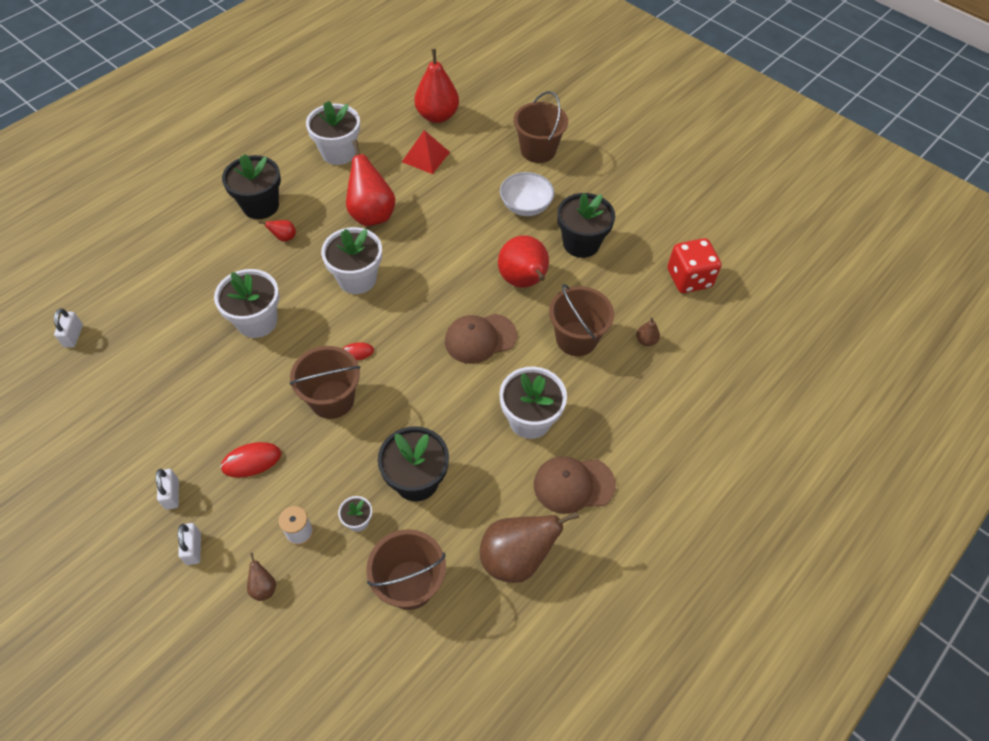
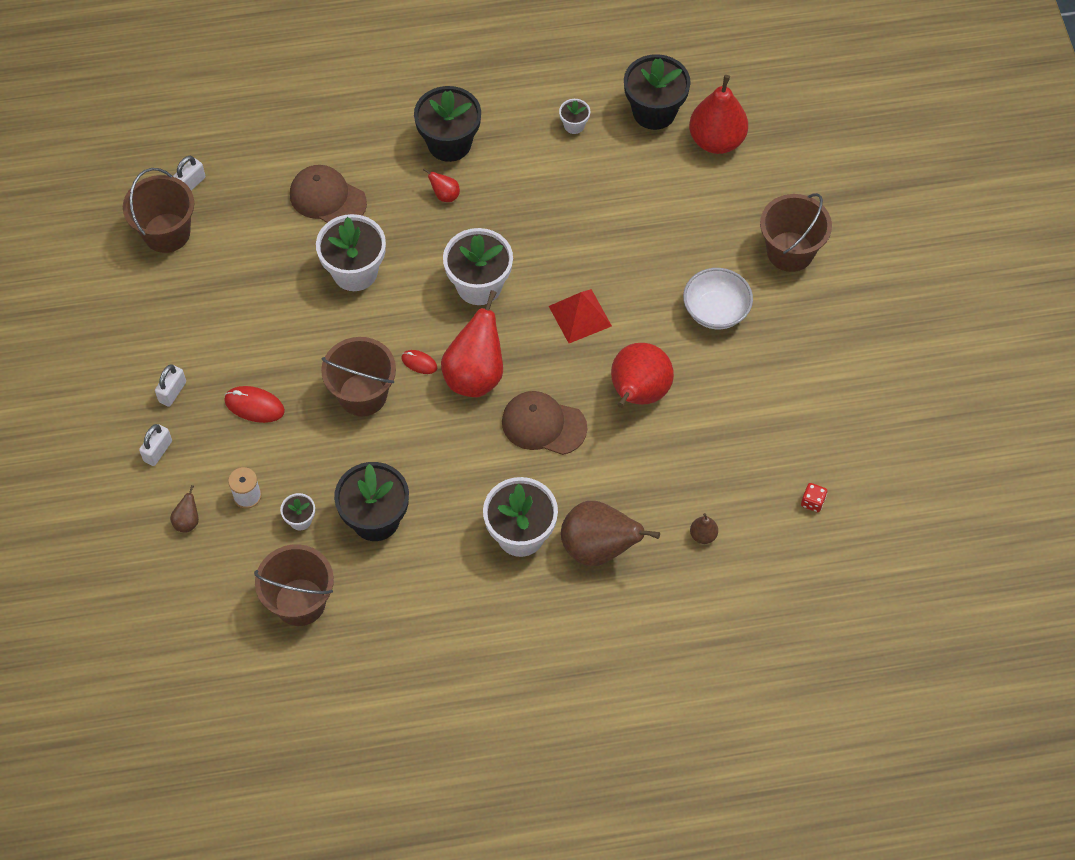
camera: 40 degrees right, 5 degrees up
white flower pot [306,101,360,165] -> white flower pot [559,99,590,134], size x0.47
red pear [346,140,395,226] -> red pear moved to [441,290,503,397]
red pyramid [402,130,450,174] -> red pyramid moved to [549,289,612,343]
brown pear [480,511,579,583] -> brown pear moved to [561,501,660,566]
brown cap [534,456,616,514] -> brown cap moved to [290,165,367,223]
brown bucket [549,284,614,356] -> brown bucket moved to [123,168,194,253]
black flower pot [557,193,615,258] -> black flower pot moved to [624,54,691,130]
red dice [667,238,721,293] -> red dice [801,483,827,512], size x0.42

